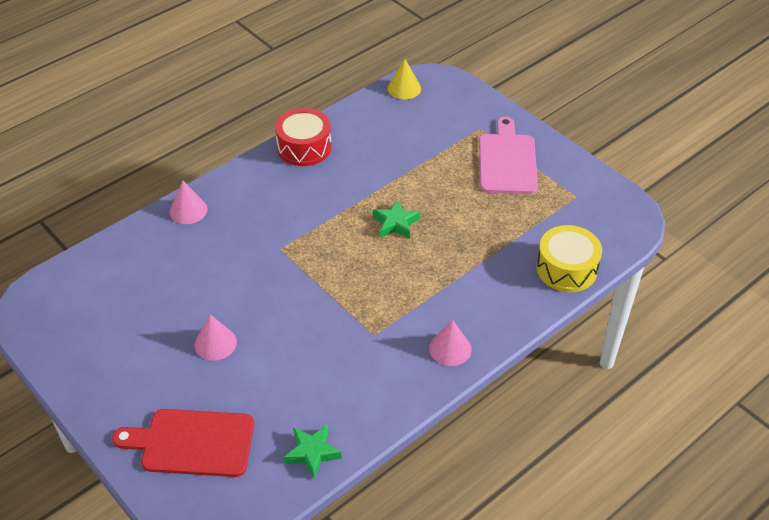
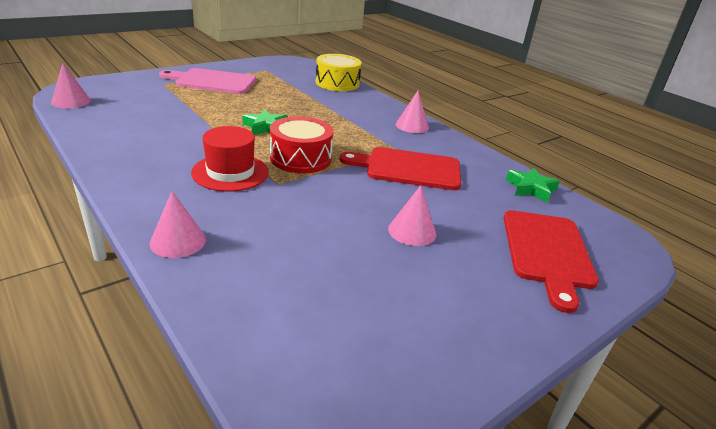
camera: 90 degrees left, 15 degrees down
red drum [275,108,332,166] -> red drum moved to [270,116,333,173]
yellow cone [388,59,421,99] -> pink cone [51,63,91,108]
none -> red hat [191,126,269,192]
none -> red cutting board [340,147,461,190]

